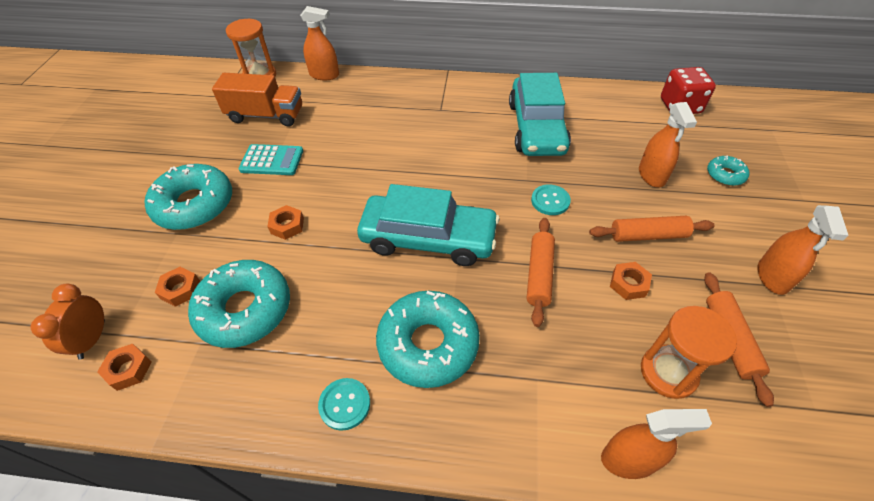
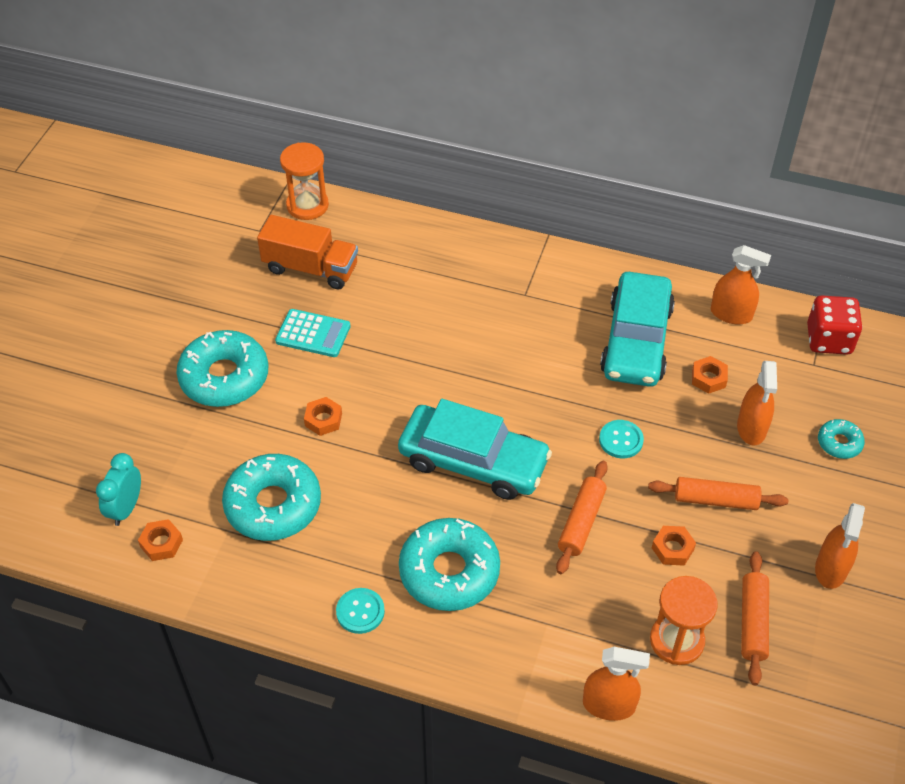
camera: 10 degrees right, 0 degrees up
orange clock [31,283,105,360] -> turquoise clock [96,453,141,526]
orange nut [155,267,200,307] -> orange nut moved to [692,356,728,394]
orange spray bottle [300,6,339,80] -> orange spray bottle moved to [711,245,771,324]

